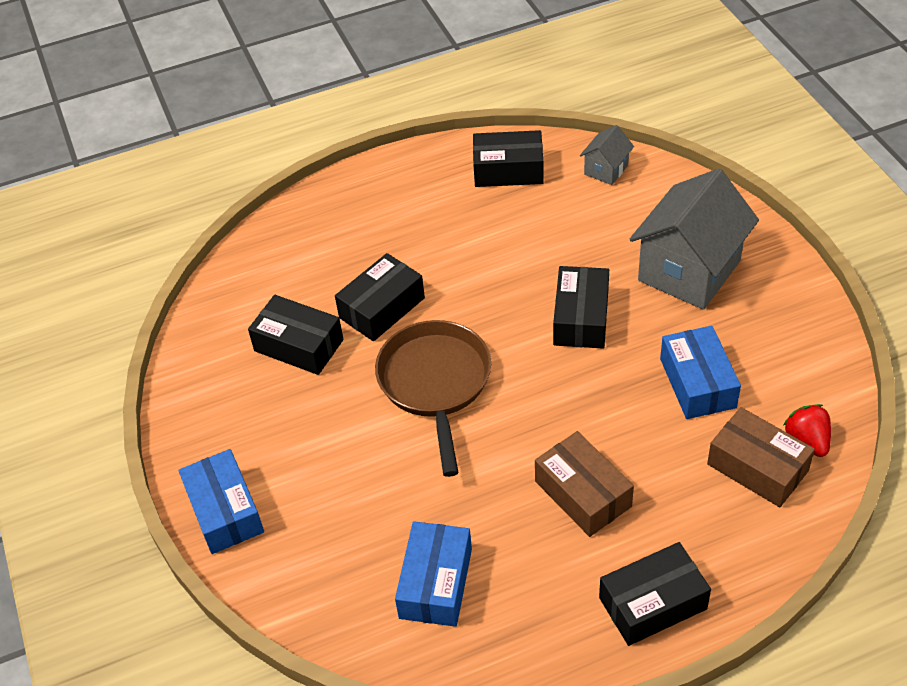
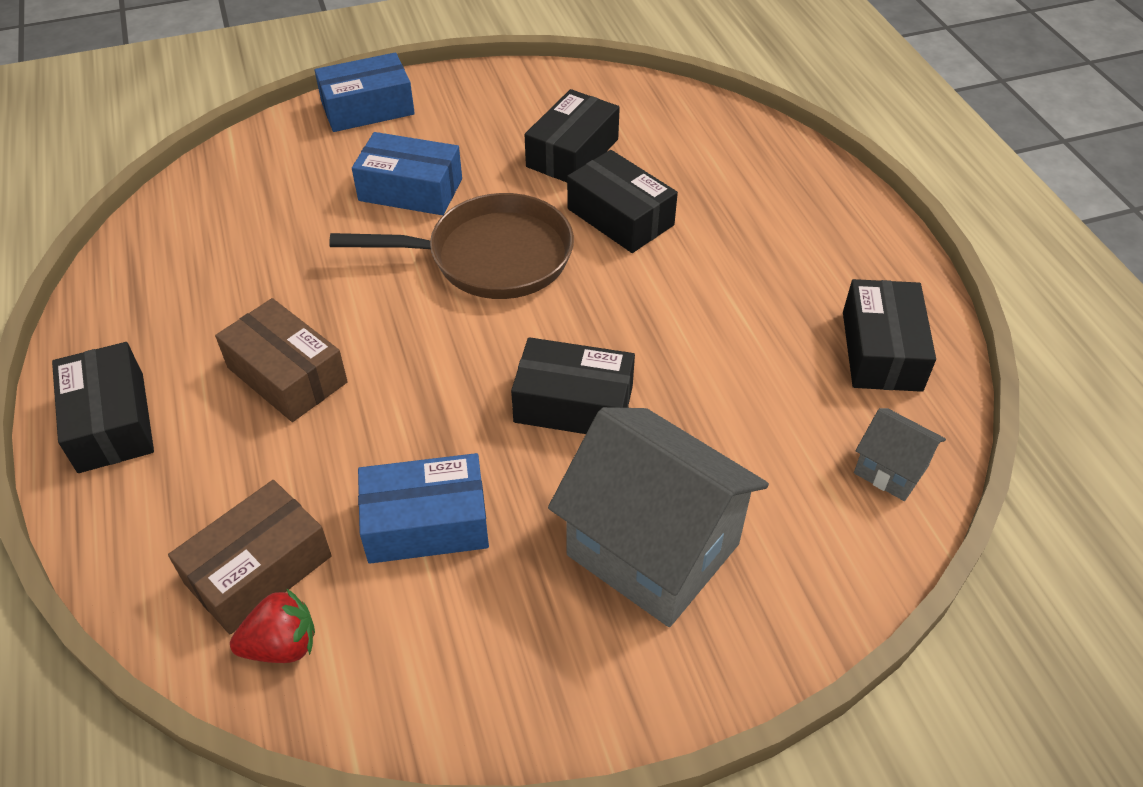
camera: 90 degrees right, 0 degrees up
blue box [395,521,472,627] -> blue box moved to [352,132,462,215]
brown box [535,431,634,537] -> brown box turned 75 degrees clockwise [215,298,348,422]

